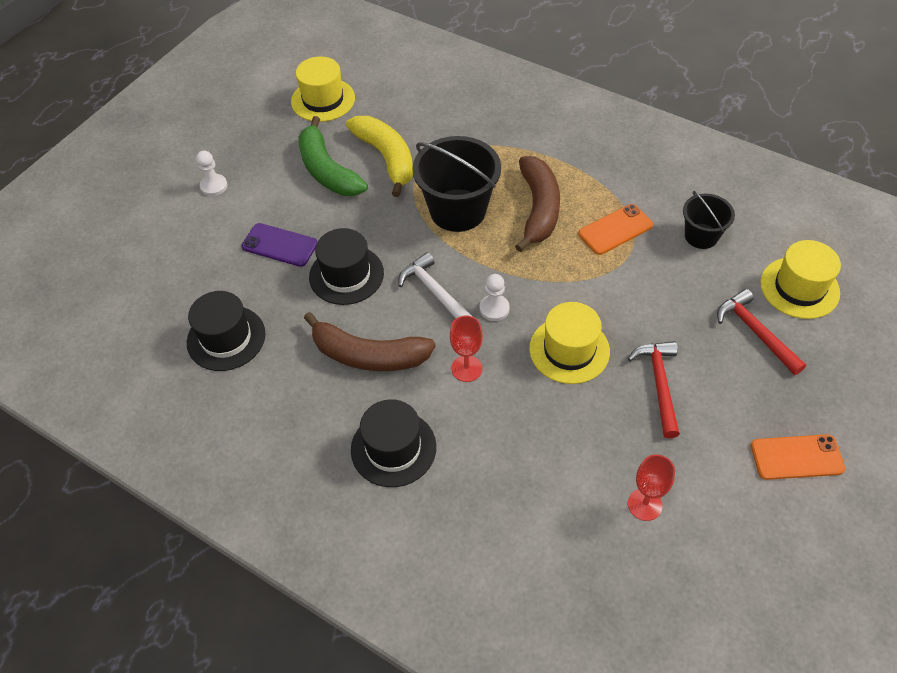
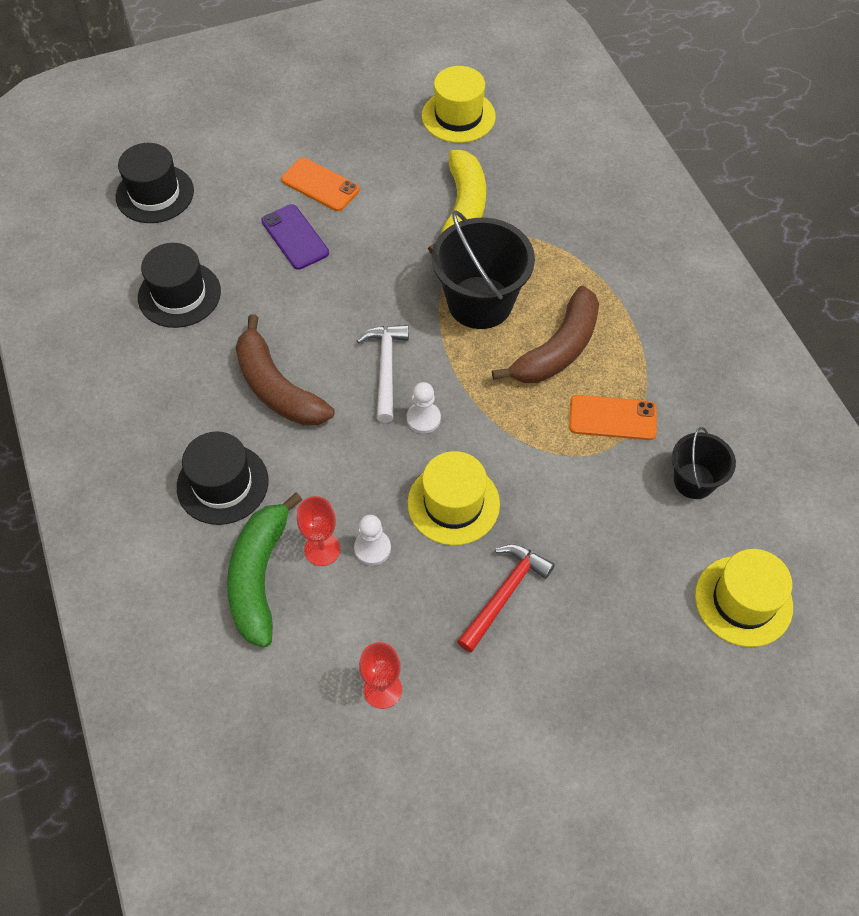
camera: 35 degrees right, 5 degrees up
white pawn [196,151,227,196] -> white pawn moved to [354,515,391,565]
green banana [298,116,368,196] -> green banana moved to [227,493,302,648]
black hat [309,228,384,305] -> black hat moved to [116,143,194,223]
red goblet [450,315,483,382] -> red goblet moved to [297,496,340,566]
red hammer [717,289,806,375] -> none
orange phone [751,434,845,480] -> orange phone moved to [281,158,360,211]

